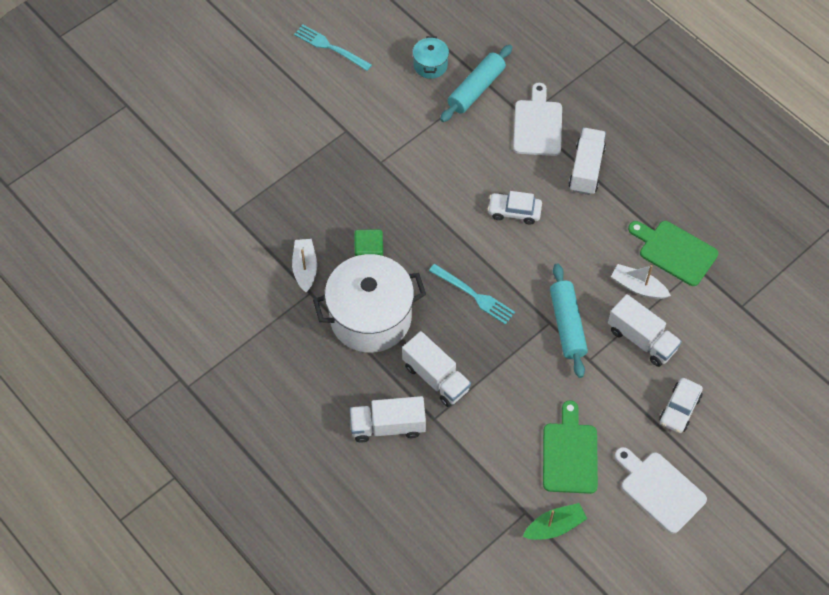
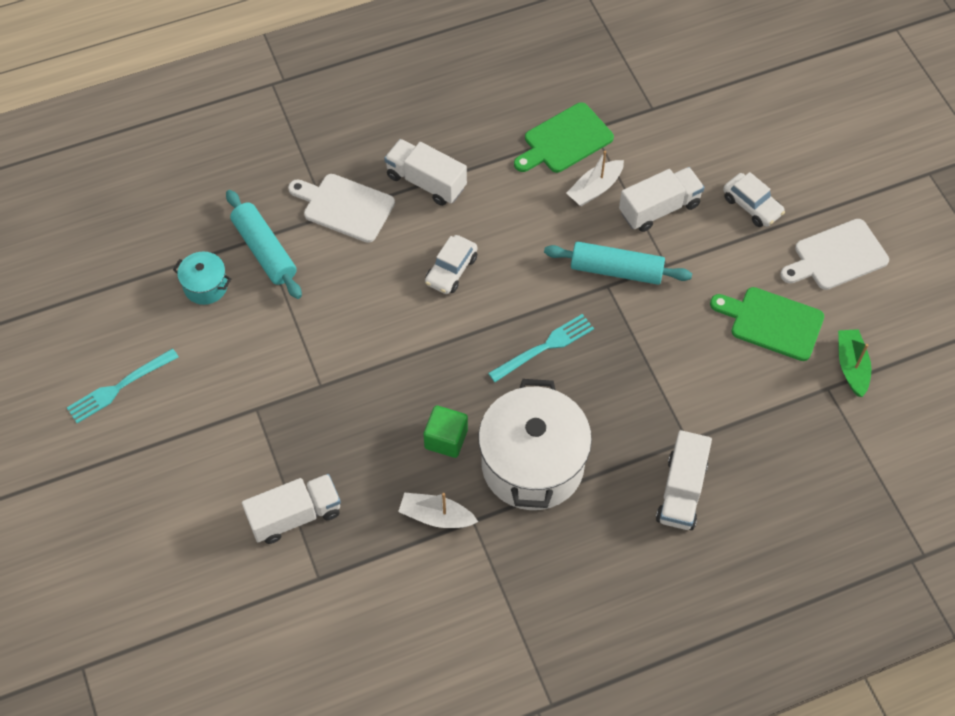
camera: 70 degrees left, 0 degrees up
white truck [402,331,471,407] -> white truck moved to [242,474,341,544]

